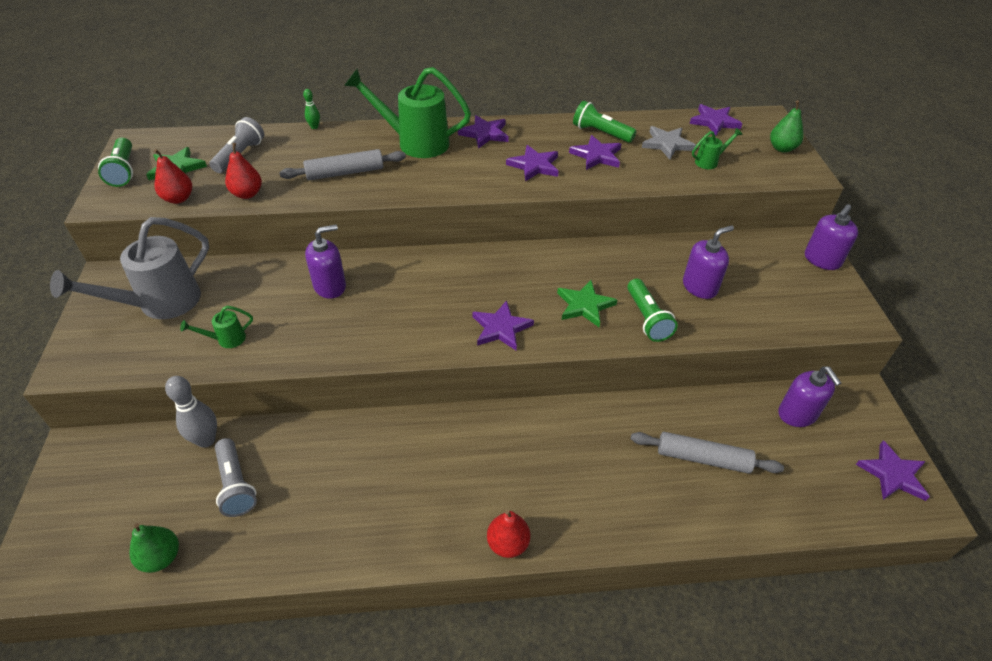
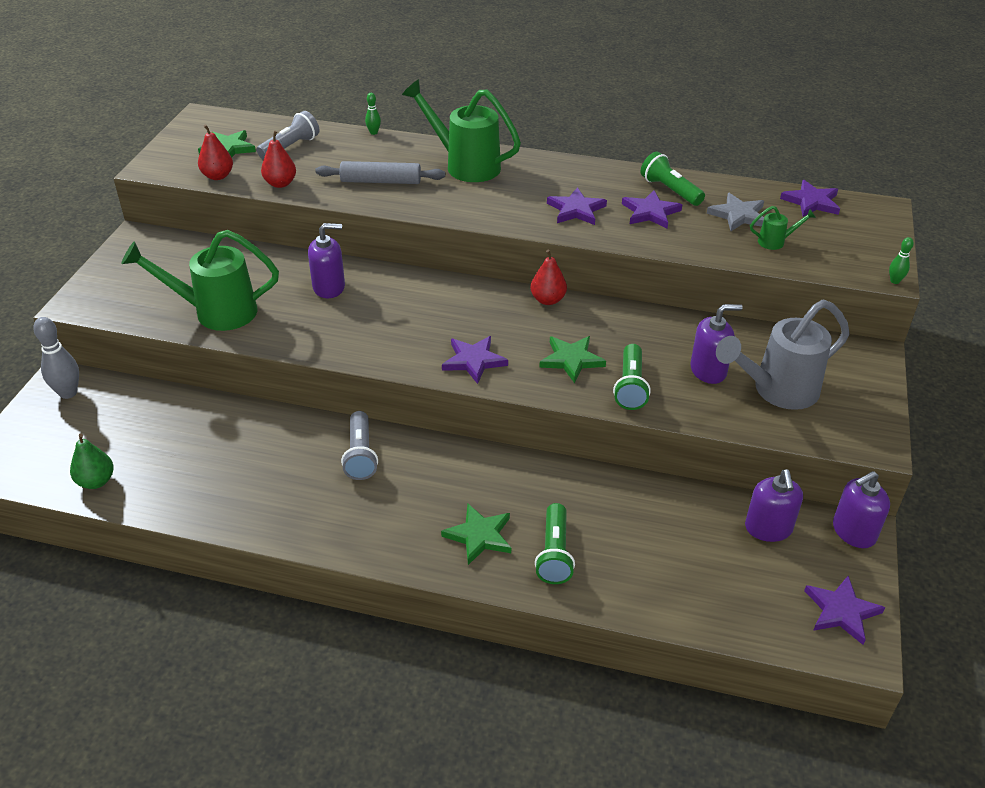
camera: 20 degrees right, 5 degrees down
grey watering can [50,217,209,319] -> grey watering can moved to [716,300,850,410]
green flashlight [98,138,133,187] -> green flashlight moved to [535,503,575,584]
grey bowling pin [165,376,217,448] -> grey bowling pin moved to [33,317,79,399]
green watering can [180,306,253,348] -> green watering can [121,230,279,331], size x2.27
grey flashlight [215,438,257,517] -> grey flashlight moved to [341,411,378,480]
purple star [458,115,509,149] -> none
red pear [487,510,530,558] -> red pear moved to [531,250,567,305]
grey rolling pin [631,432,784,474] -> none
green pear [770,100,804,153] -> none
purple soap dispenser [805,204,858,270] -> purple soap dispenser moved to [833,471,890,548]
none -> green star [441,504,511,565]
none -> green bowling pin [889,237,914,284]

